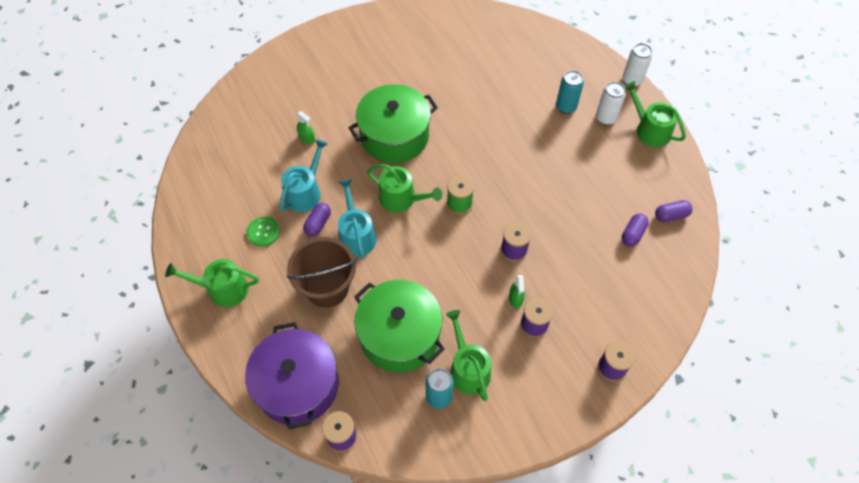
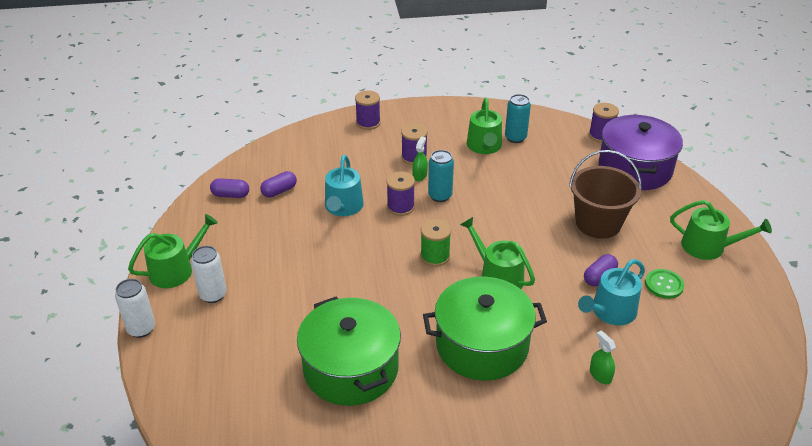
camera: 160 degrees left, 20 degrees down
turquoise watering can [338,179,376,259] -> turquoise watering can moved to [325,155,364,216]
green pot [354,280,445,373] -> green pot moved to [297,297,401,406]
turquoise can [556,71,584,114] -> turquoise can moved to [428,150,454,202]
green watering can [624,81,686,147] -> green watering can turned 105 degrees counterclockwise [128,214,218,288]

